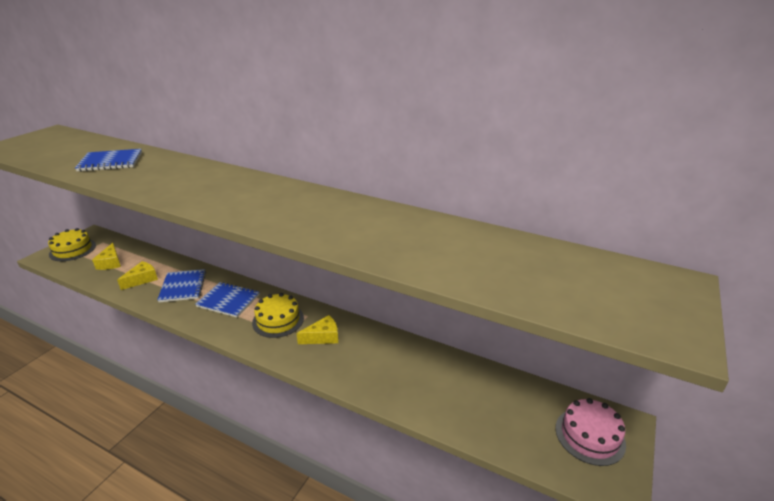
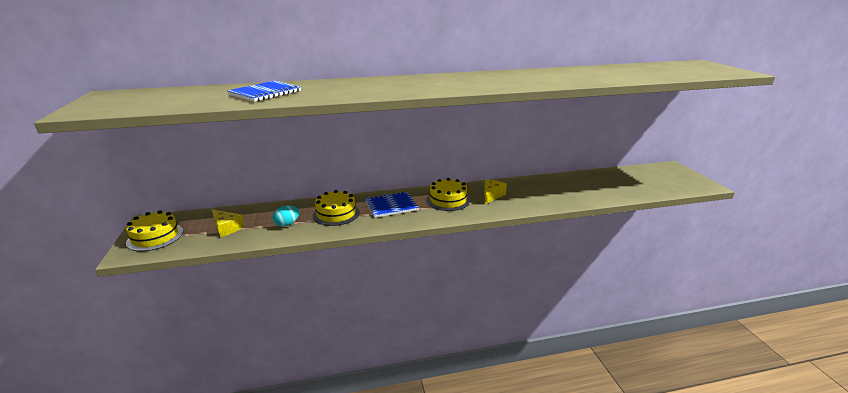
camera: 40 degrees left, 5 degrees down
yellow cheese [117,261,158,290] -> turquoise egg [273,205,299,227]
blue notebook [157,269,206,302] -> yellow cake [313,190,360,226]
pink cake [555,398,626,466] -> none

